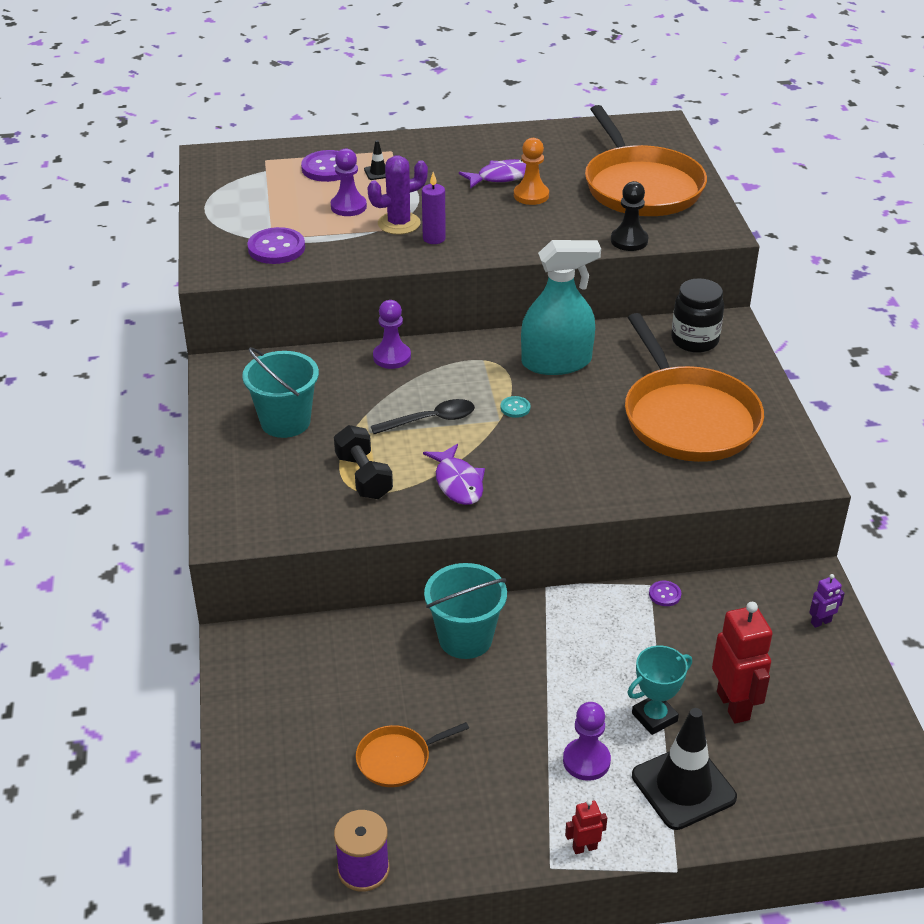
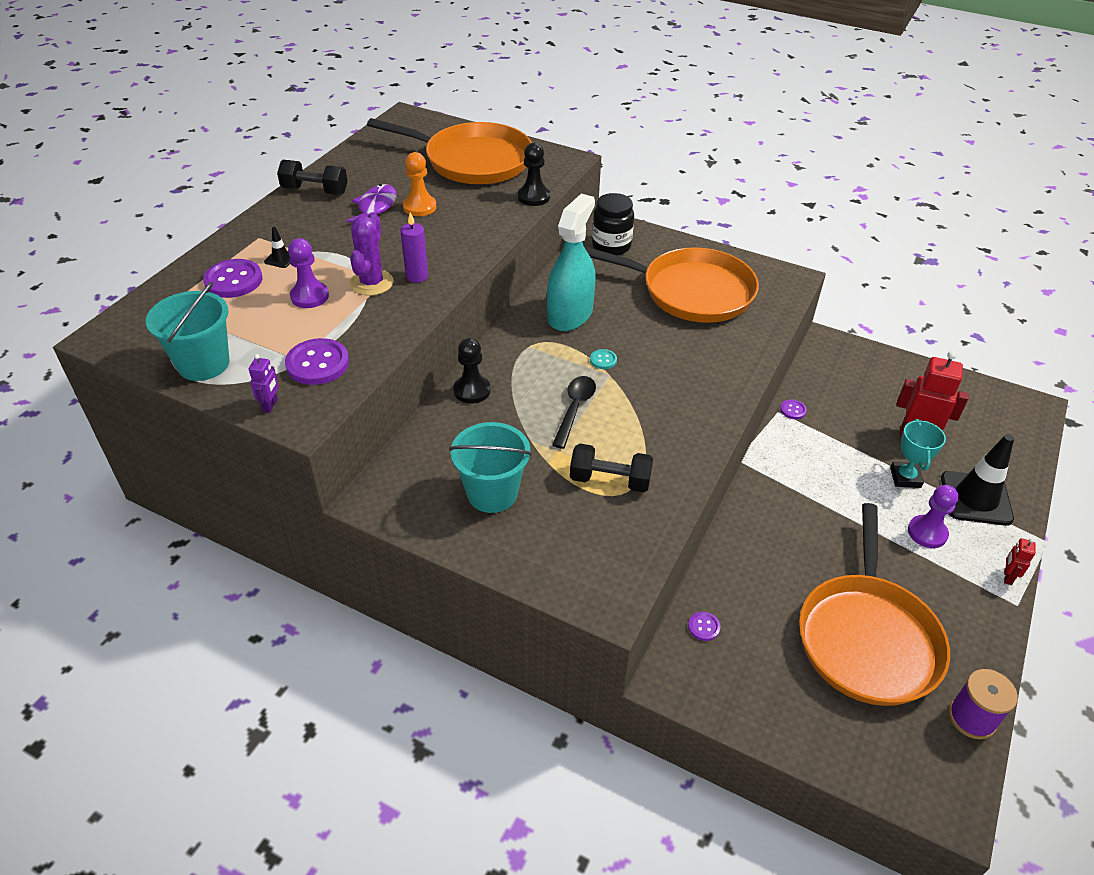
camera: 55 degrees left, 5 degrees up
orange pan [356,722,469,787] -> orange pan [799,503,950,706], size x2.22
purple pawn [373,300,411,369] -> black pawn [453,338,491,404]
purple fish [423,444,485,505] -> none
turquoise bucket [424,563,507,659] -> turquoise bucket moved to [146,282,230,381]
purple robot [809,574,845,628] -> purple robot moved to [249,354,279,413]
none -> black dumbbell [277,160,348,195]
none -> purple button [688,612,720,641]

